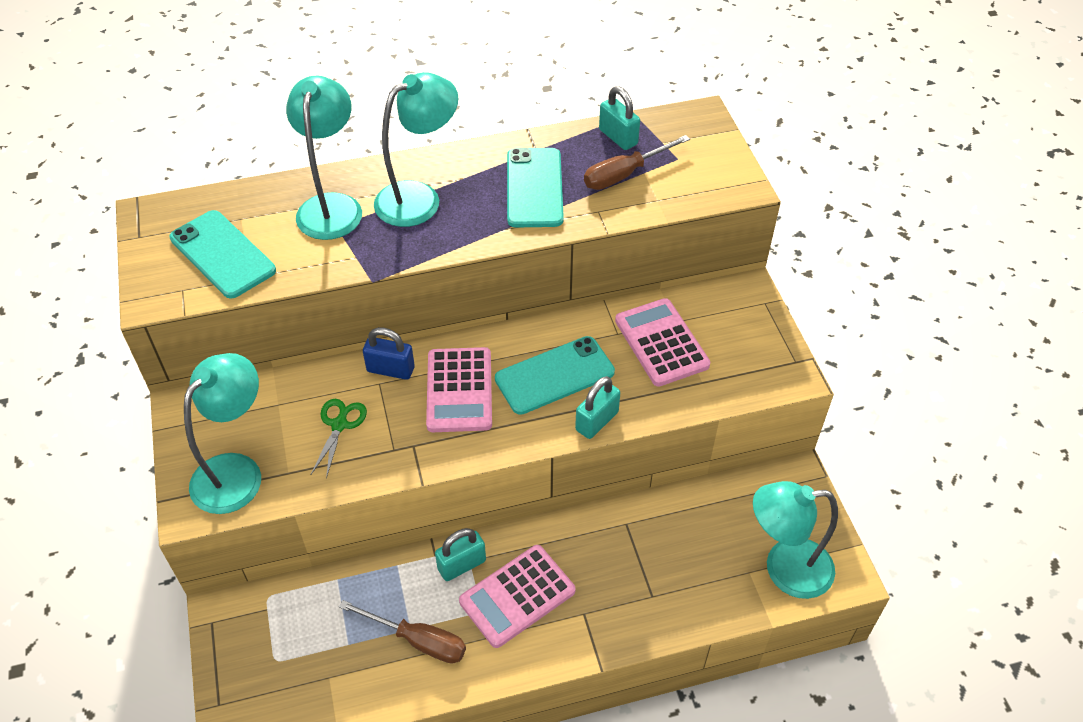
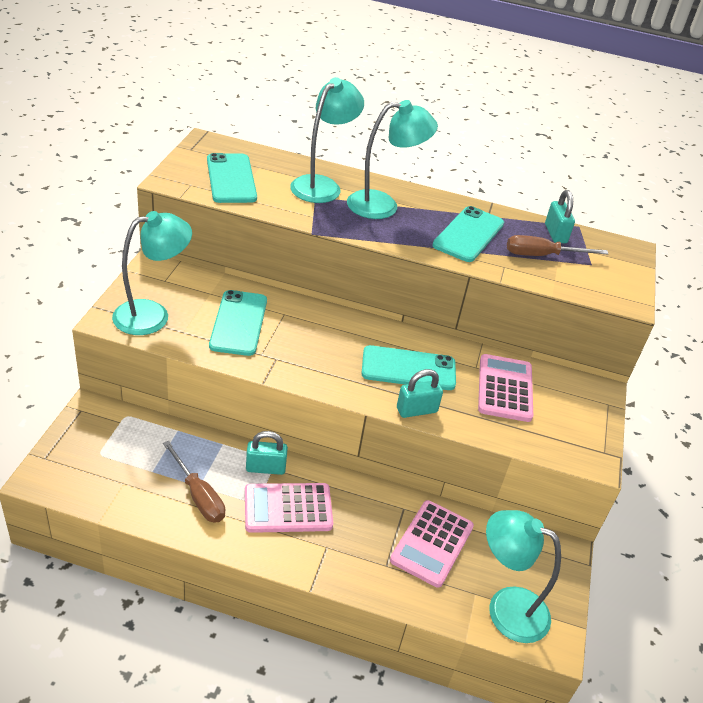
camera: 25 degrees right, 10 degrees down
green scissors [311,399,367,479] -> turquoise phone [209,290,267,356]
blue padlock [363,327,415,380] -> none
pink calculator [426,347,492,432] -> pink calculator moved to [390,500,474,588]

